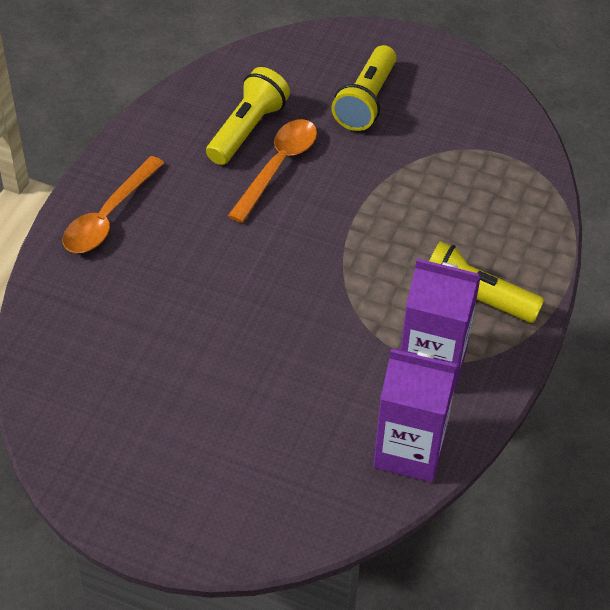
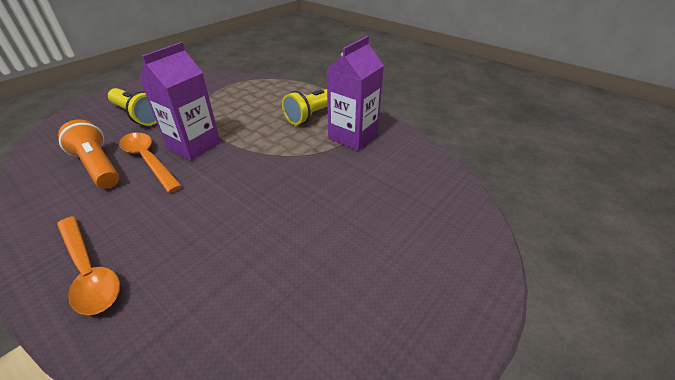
camera: 70 degrees left, 10 degrees down
yellow flashlight [206,67,290,165] -> orange flashlight [58,119,119,189]
purple carton [373,349,459,482] -> purple carton moved to [139,42,221,161]

